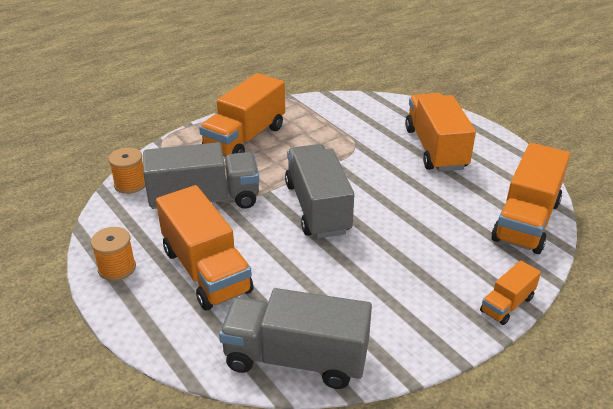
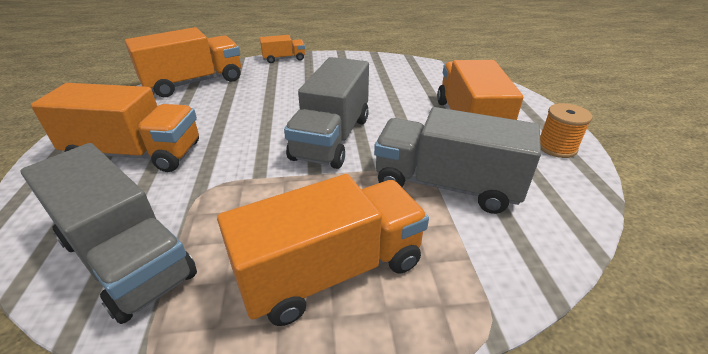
camera: 150 degrees left, 0 degrees up
orange spool [108,148,145,194] -> none
grey truck [219,288,372,389] -> grey truck moved to [21,143,197,324]
orange truck [405,93,476,172] -> orange truck turned 105 degrees counterclockwise [31,83,199,172]

